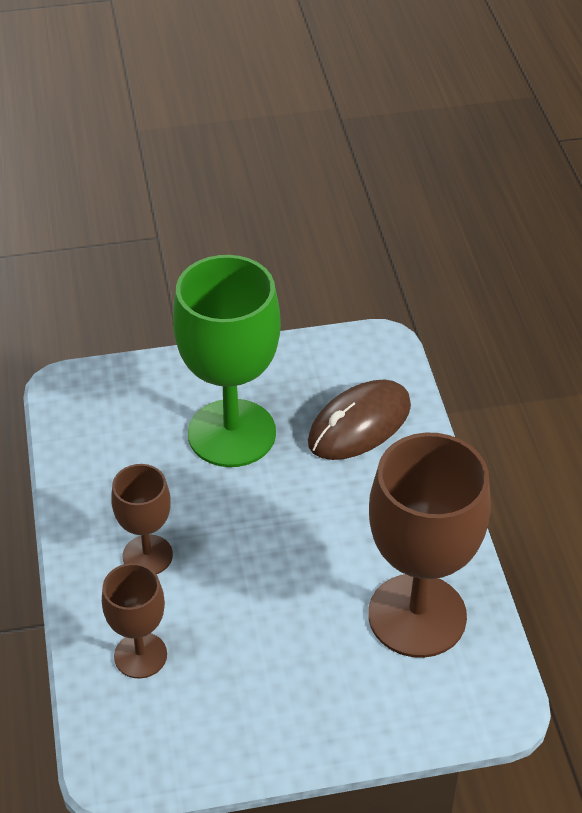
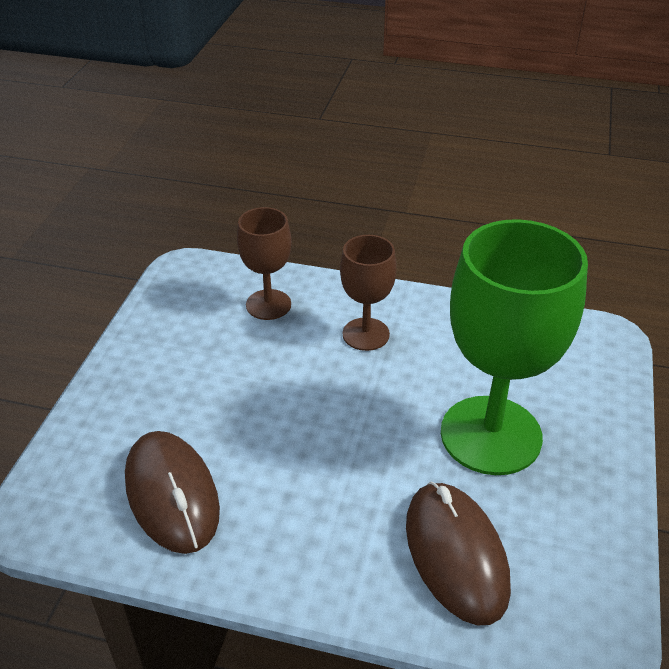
camera: 115 degrees right, 5 degrees down
brown goblet [368,433,491,658] -> brown mouse [125,431,220,554]

